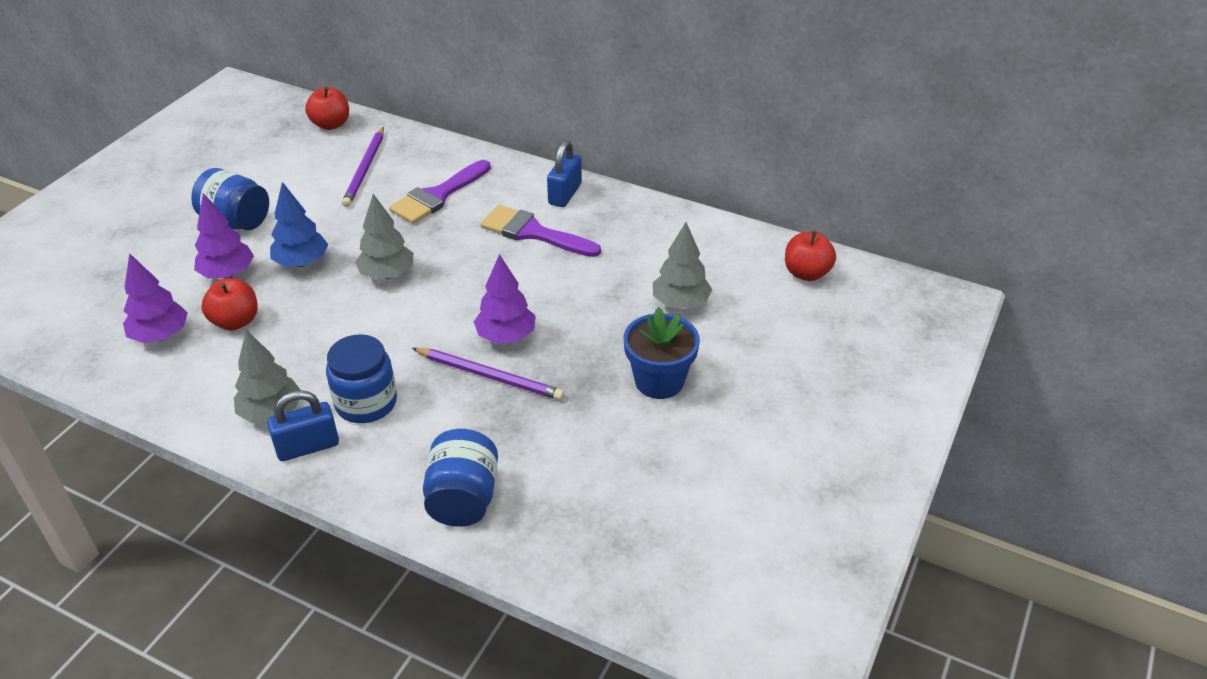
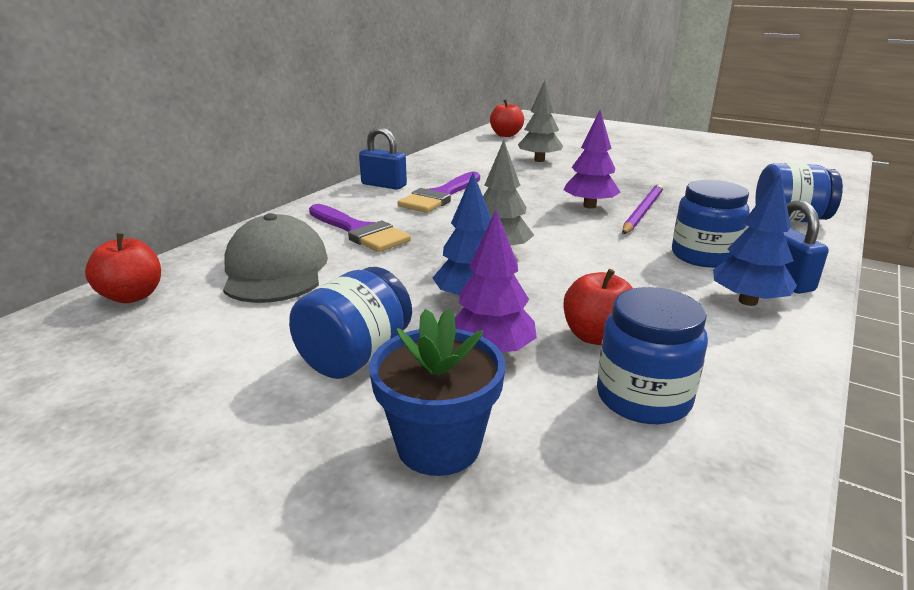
camera: 85 degrees left, 15 degrees down
purple tree [123,253,188,343] -> blue jar [597,287,708,424]
grey tree [234,330,301,423] -> blue tree [713,173,797,306]
purple pencil [342,127,384,207] -> grey cap [223,213,328,303]
blue flower pot [624,307,700,399] -> blue flower pot moved to [369,309,505,476]

